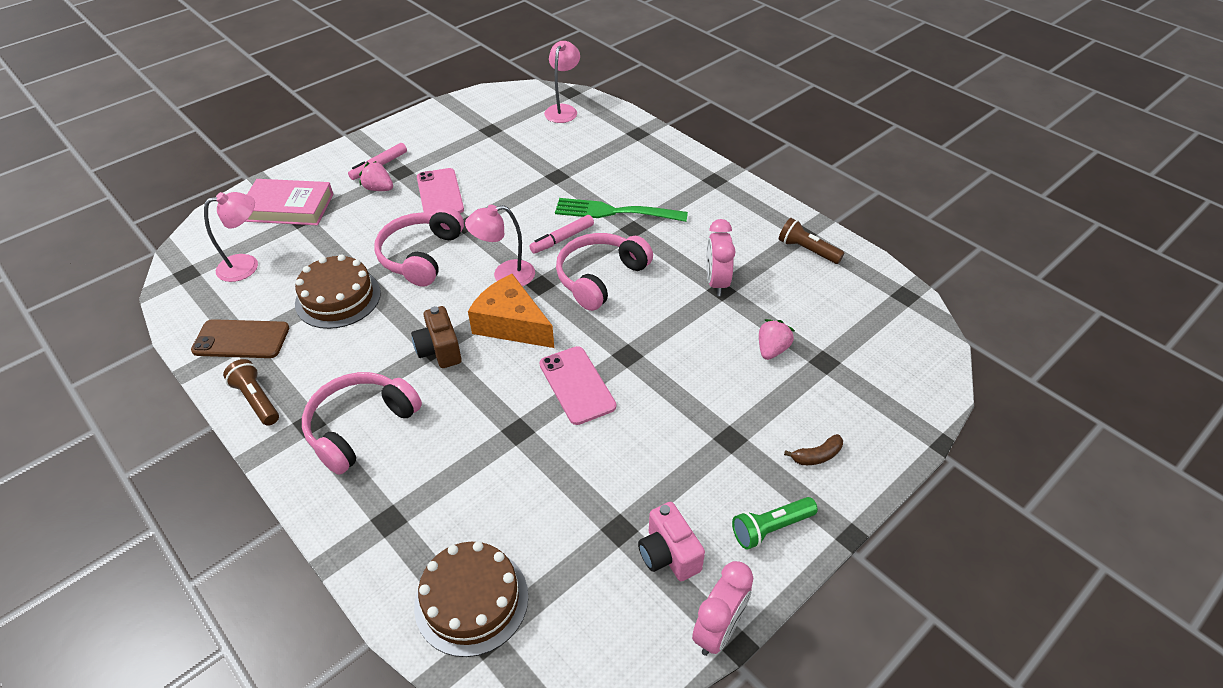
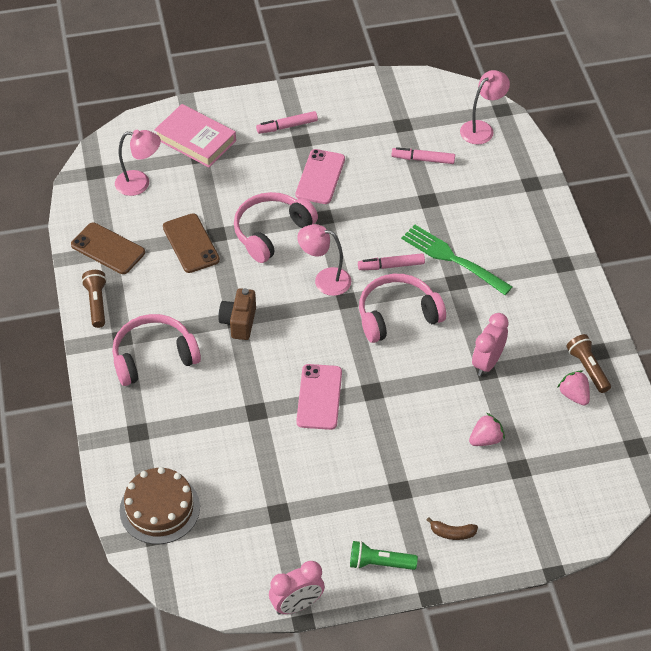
camera: 30 degrees right, 5 degrees up
brown cake [295,254,381,329] -> brown phone [163,213,220,273]
pink strawberry [359,161,393,191] -> pink strawberry moved to [557,370,590,405]
orange cheese [468,274,554,348] -> none
pink camera [638,502,705,581] -> none
none -> pink marker [392,147,455,164]

